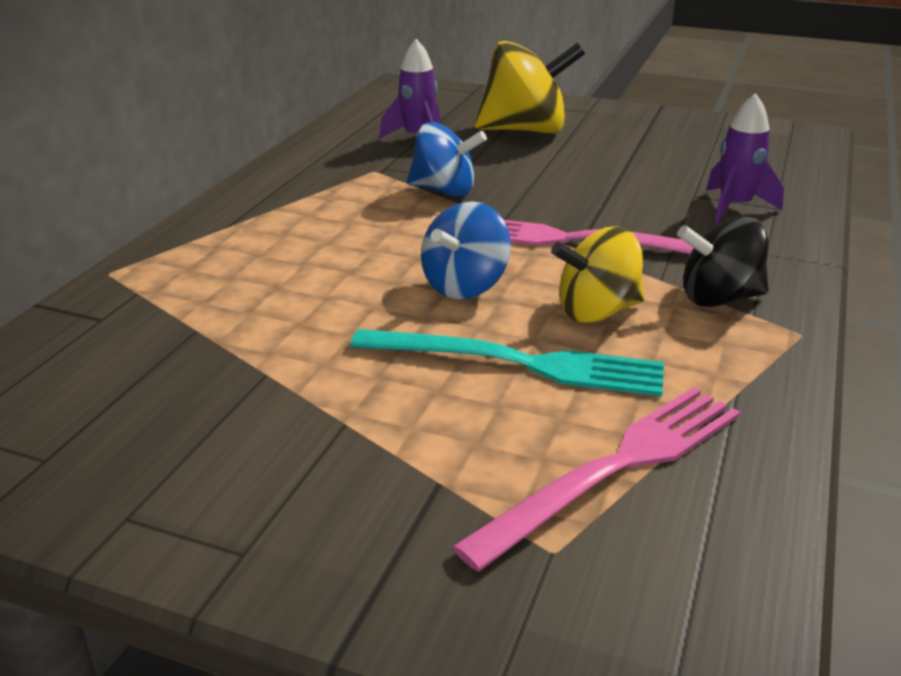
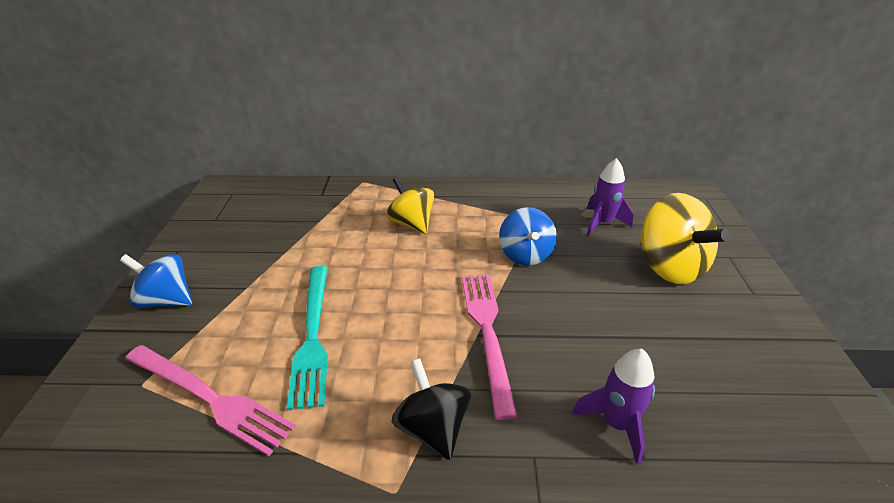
camera: 70 degrees right, 5 degrees up
blue spinning top [421,201,511,299] -> blue spinning top moved to [120,254,192,308]
yellow spinning top [551,227,644,323] -> yellow spinning top moved to [386,177,434,234]

